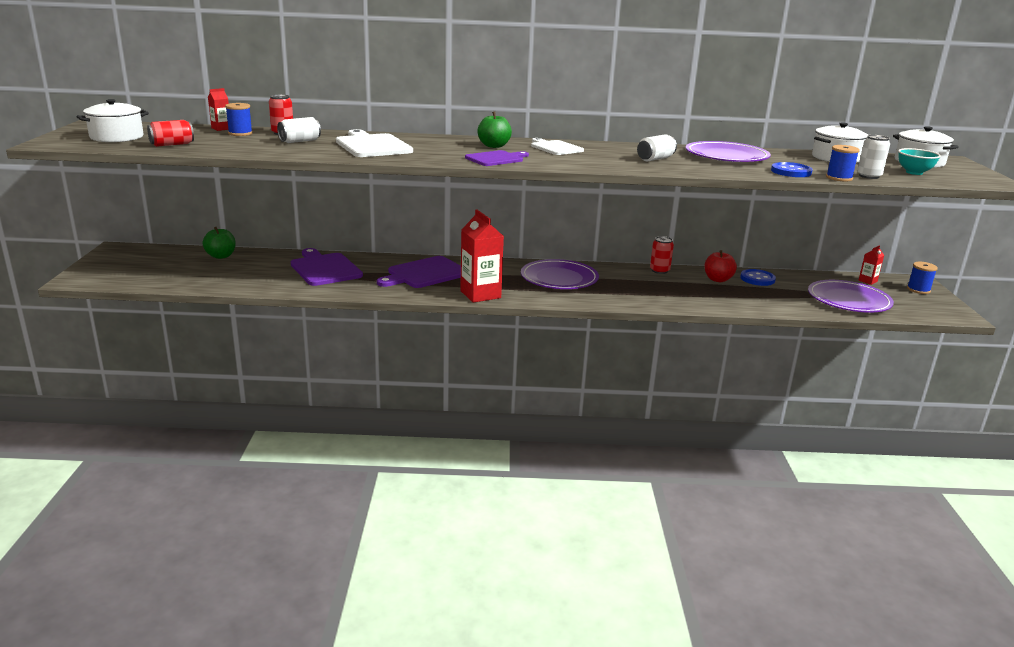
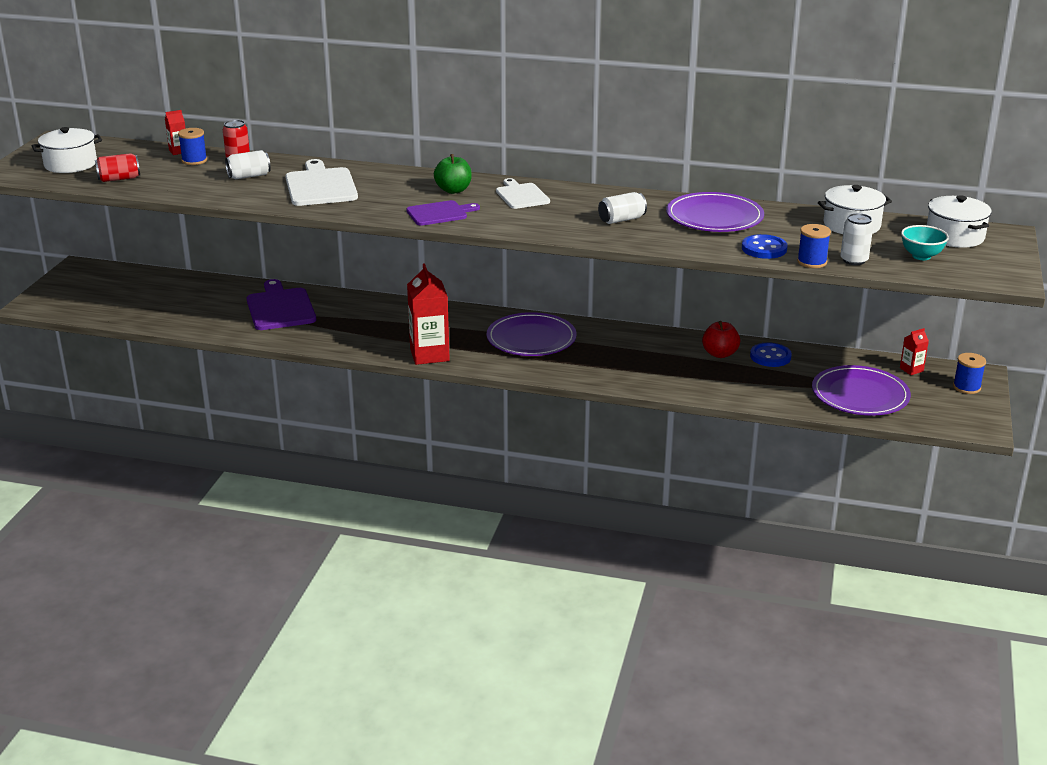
camera: 15 degrees right, 5 degrees up
green apple [202,227,236,259] -> none
purple cutting board [377,256,461,288] -> none
red can [650,236,674,274] -> none

